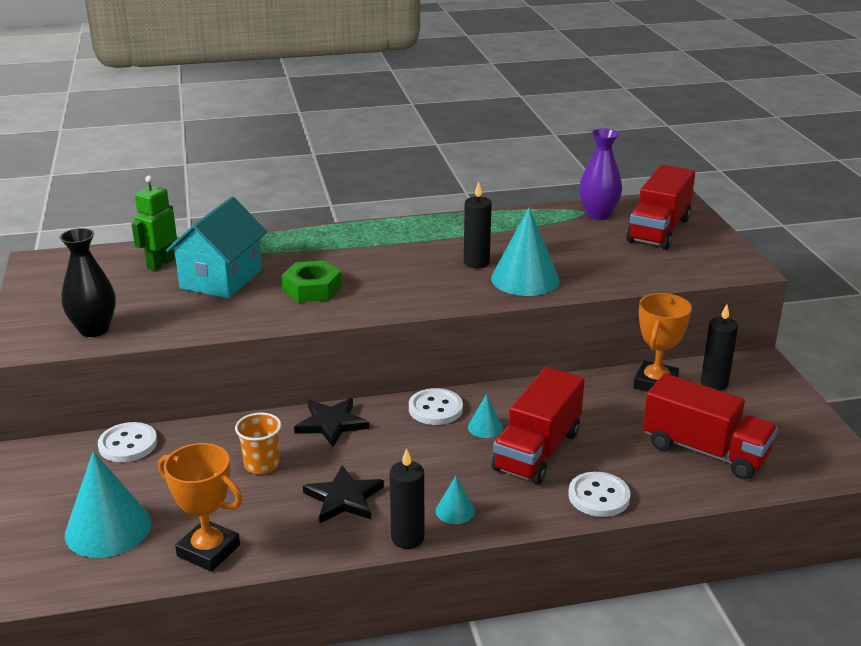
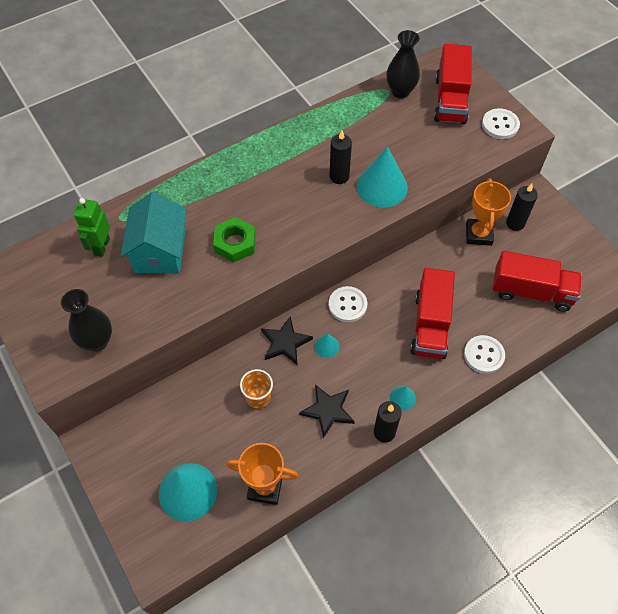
camera: 20 degrees left, 30 degrees up
white button [98,422,157,462] -> white button moved to [482,108,520,139]
turquoise cone [468,394,503,438] -> turquoise cone moved to [315,333,340,358]
purple vase [579,128,622,220] -> black vase [386,30,420,98]

